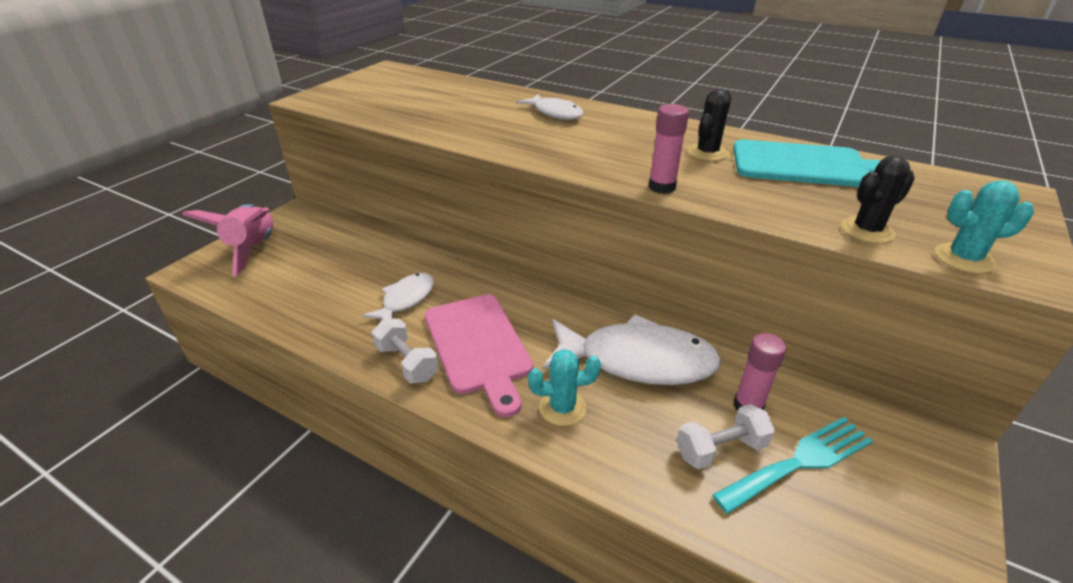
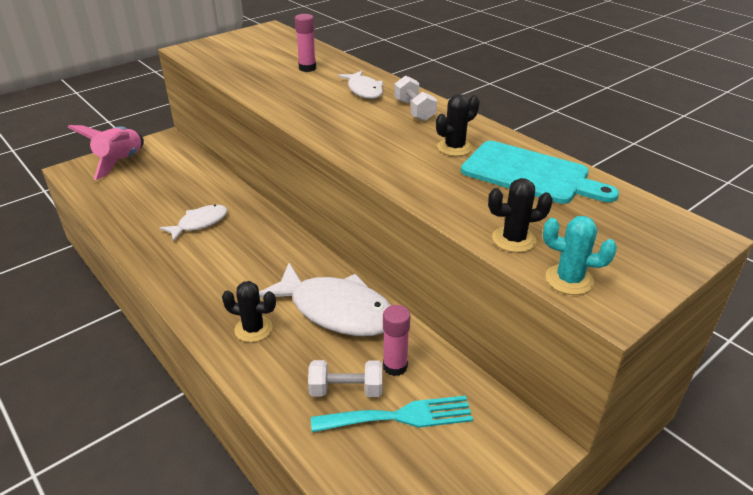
camera: 20 degrees right, 0 degrees up
white dumbbell [372,318,439,383] -> white dumbbell moved to [394,75,437,121]
pink cutting board [425,294,533,417] -> none
turquoise cactus [528,349,601,426] -> black cactus [222,281,276,342]
pink glue stick [649,104,689,194] -> pink glue stick moved to [295,14,316,72]

